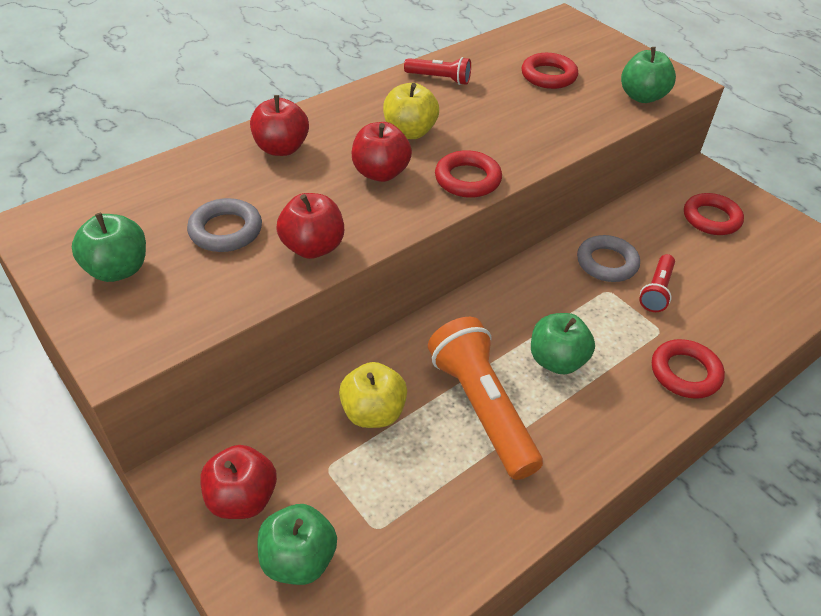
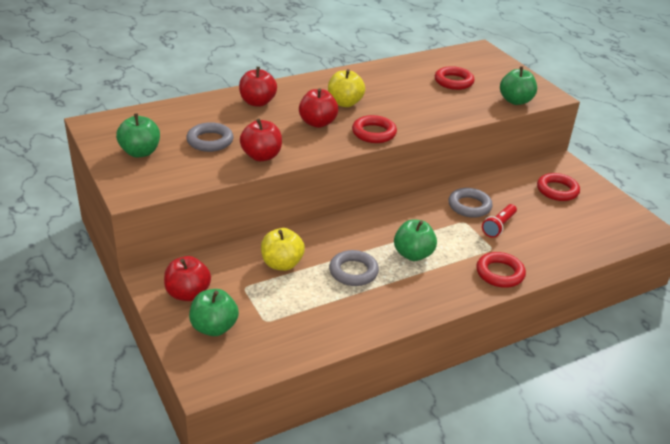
camera: 10 degrees right, 10 degrees down
red flashlight [404,57,471,85] -> none
orange flashlight [428,317,543,480] -> grey ring [329,250,379,286]

